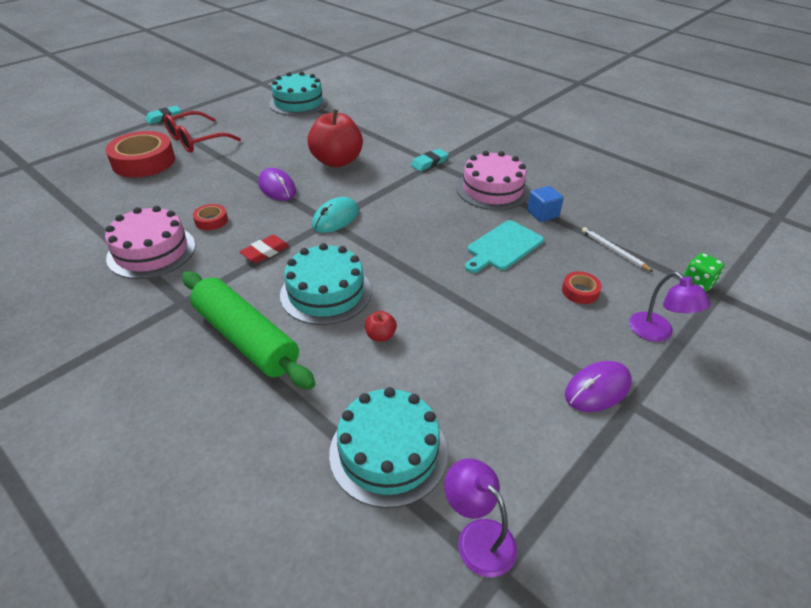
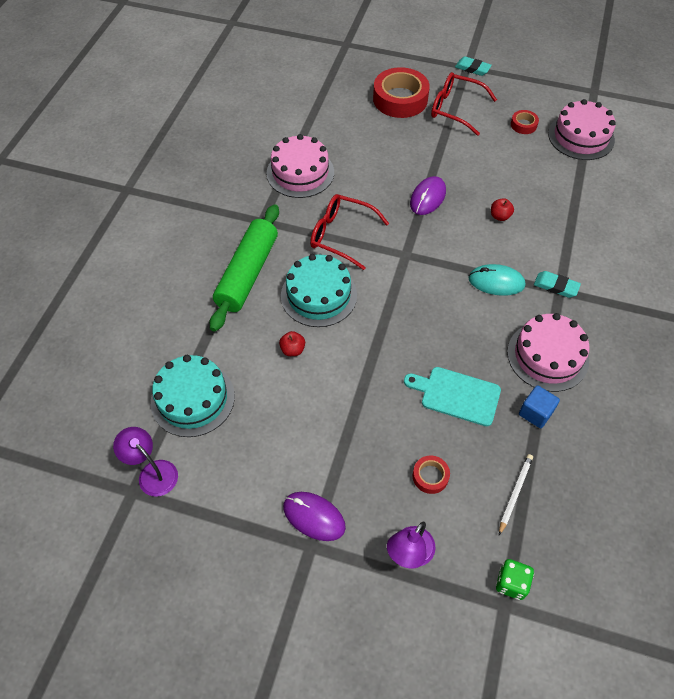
camera: 65 degrees right, 15 degrees up
red tape [193,204,228,230] -> red tape moved to [511,110,539,134]
red eraser [240,235,289,263] -> red glasses [310,194,389,270]
turquoise cake [269,71,328,116] -> pink cake [548,99,616,160]
red apple [307,109,363,168] -> red apple [491,198,514,221], size x0.41
turquoise mouse [312,197,359,233] -> turquoise mouse moved to [468,264,525,296]
purple lamp [444,458,517,577] -> purple lamp turned 75 degrees counterclockwise [113,427,178,496]

